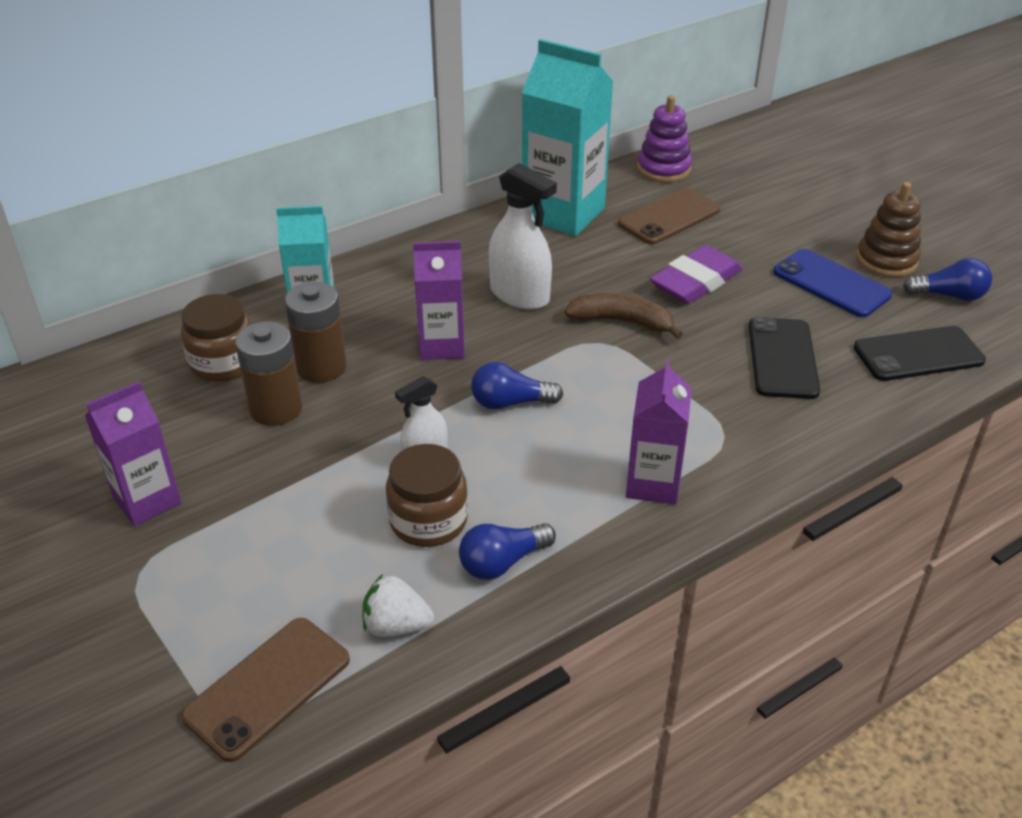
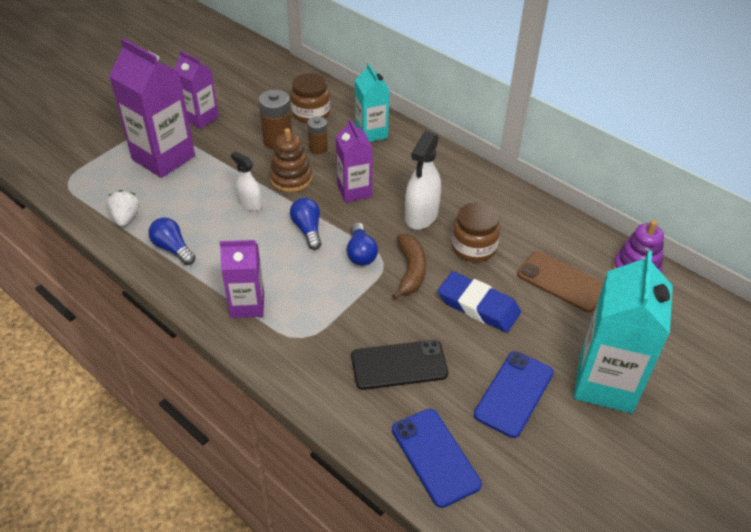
camera: 75 degrees right, 5 degrees up
brown phone [181,618,350,762] -> none
brown battery [285,282,347,383] -> brown battery [307,116,328,154], size x0.63
brown jar [386,444,468,547] -> brown jar moved to [451,203,500,262]
turquoise carton [522,39,613,236] -> turquoise carton moved to [574,250,673,413]
purple eraser [650,245,743,304] -> blue eraser [438,271,521,333]
black phone [853,326,986,381] -> blue phone [392,409,482,508]
brown stacking toy [856,182,921,277] -> brown stacking toy moved to [270,128,312,192]
blue light bulb [903,258,992,301] -> blue light bulb moved to [346,223,378,266]
none -> purple carton [109,38,195,178]

